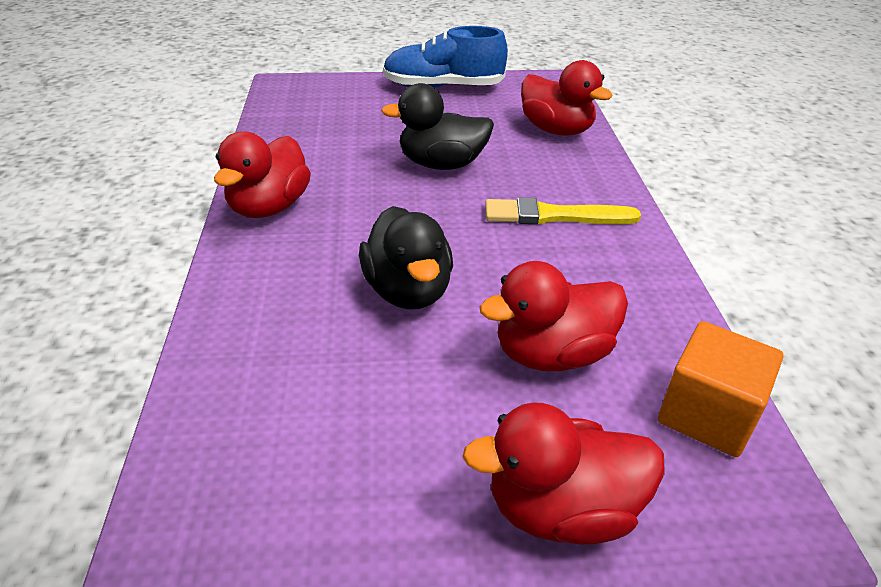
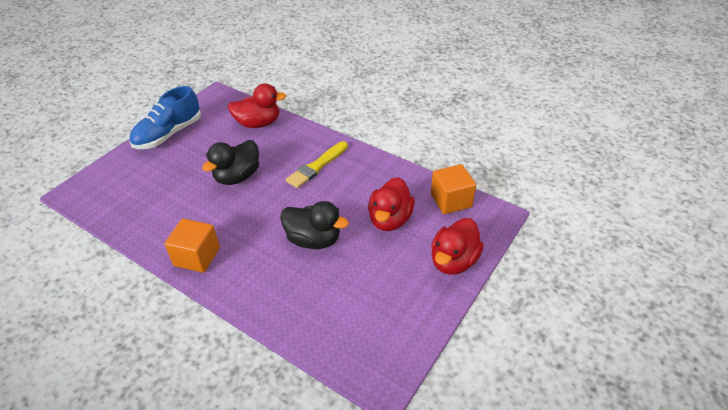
camera: 50 degrees left, 5 degrees up
red duck [214,131,311,218] -> orange cube [165,218,220,273]

